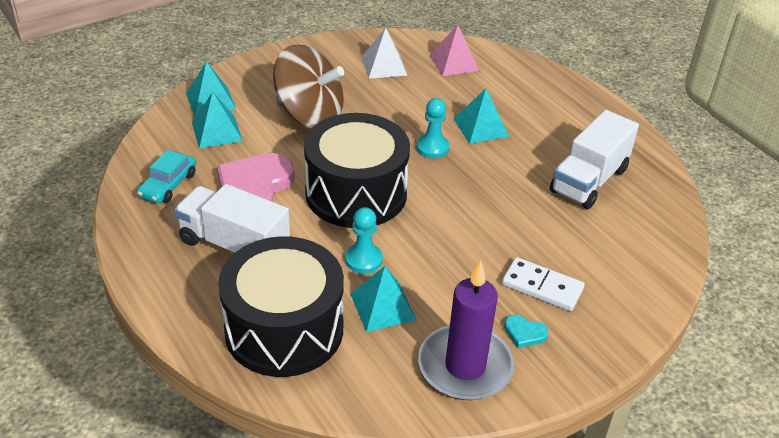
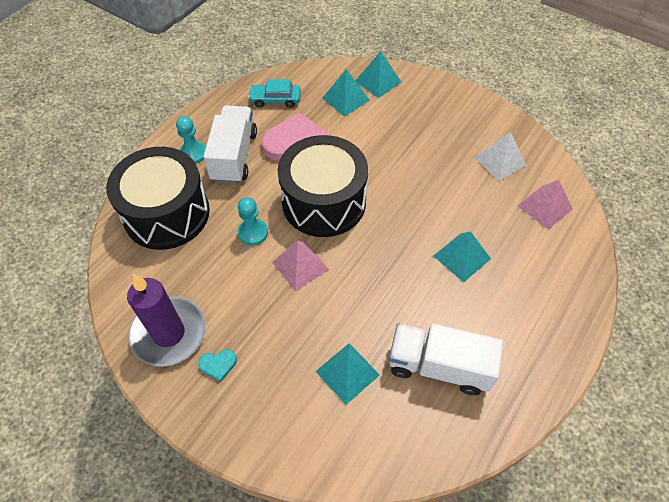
camera: 70 degrees right, 15 degrees up
brown spinning top [273,45,344,129] -> none
turquoise pyramid [350,266,417,332] -> turquoise pyramid moved to [315,343,380,405]
turquoise pawn [416,98,449,158] -> turquoise pawn moved to [176,116,206,164]
white domino [502,257,585,311] -> none
turquoise heart [504,314,548,348] -> turquoise heart turned 105 degrees counterclockwise [198,349,237,382]
none -> pink pyramid [272,241,329,291]

